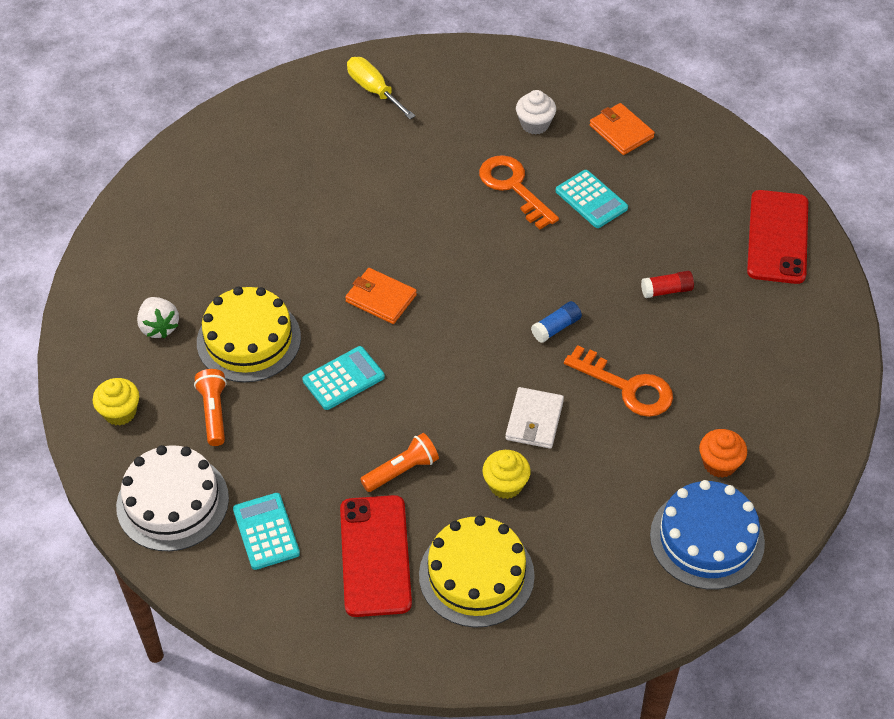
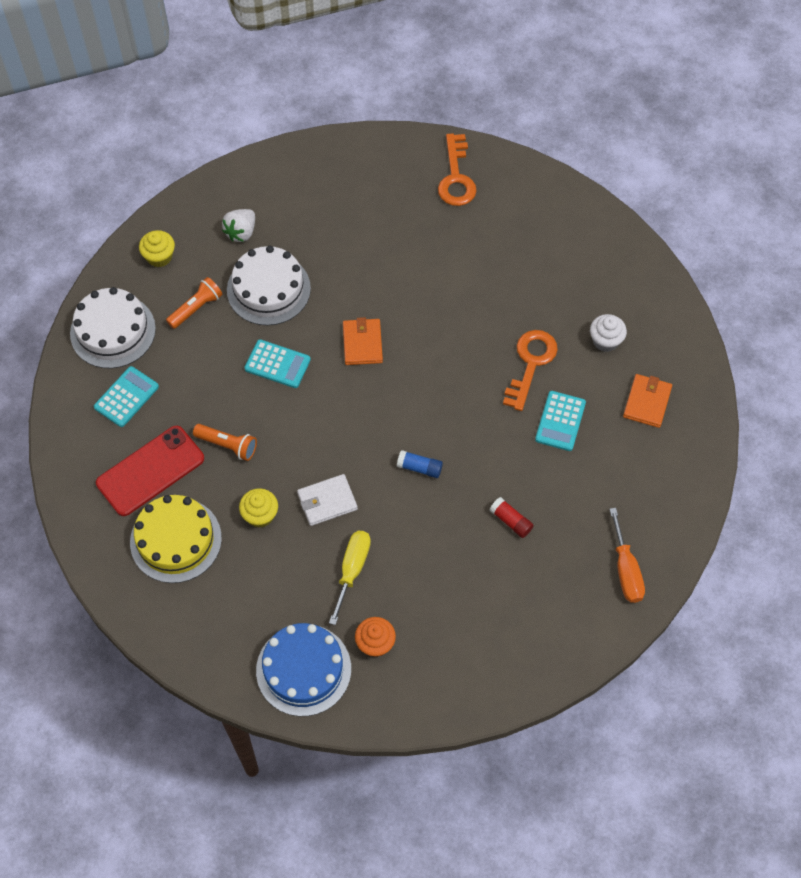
camera: 55 degrees right, 10 degrees up
yellow cake [197,287,301,382] -> white cake [227,246,311,326]
yellow screwdriver [347,57,415,119] -> yellow screwdriver moved to [329,531,371,625]
orange key [564,345,673,417] -> orange key moved to [438,133,477,206]
red phone [747,190,808,284] -> orange screwdriver [609,508,645,603]

